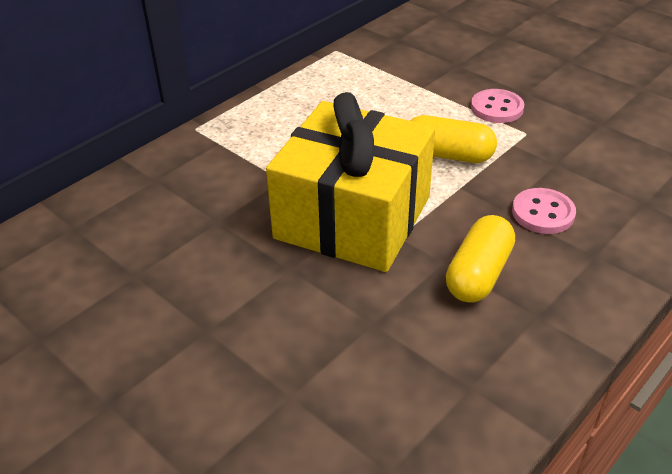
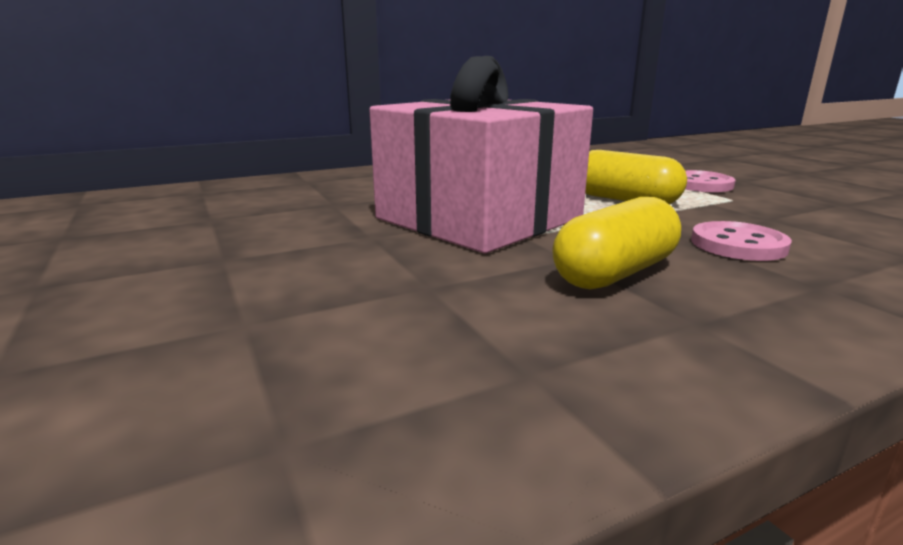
camera: 20 degrees right, 20 degrees down
yellow gift [266,92,435,272] -> pink gift [370,56,593,253]

